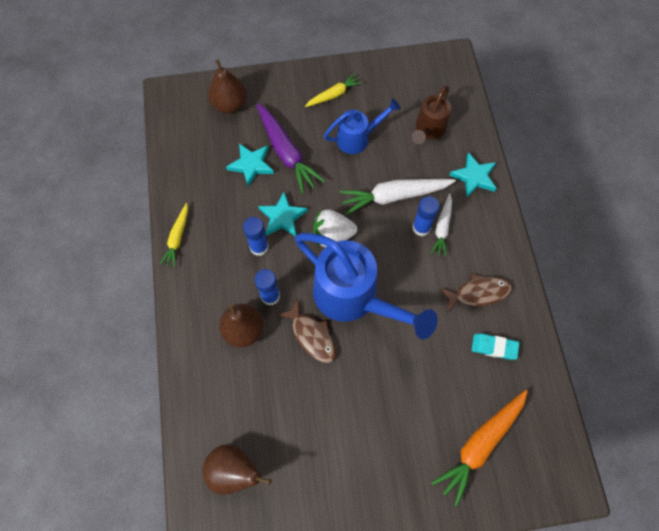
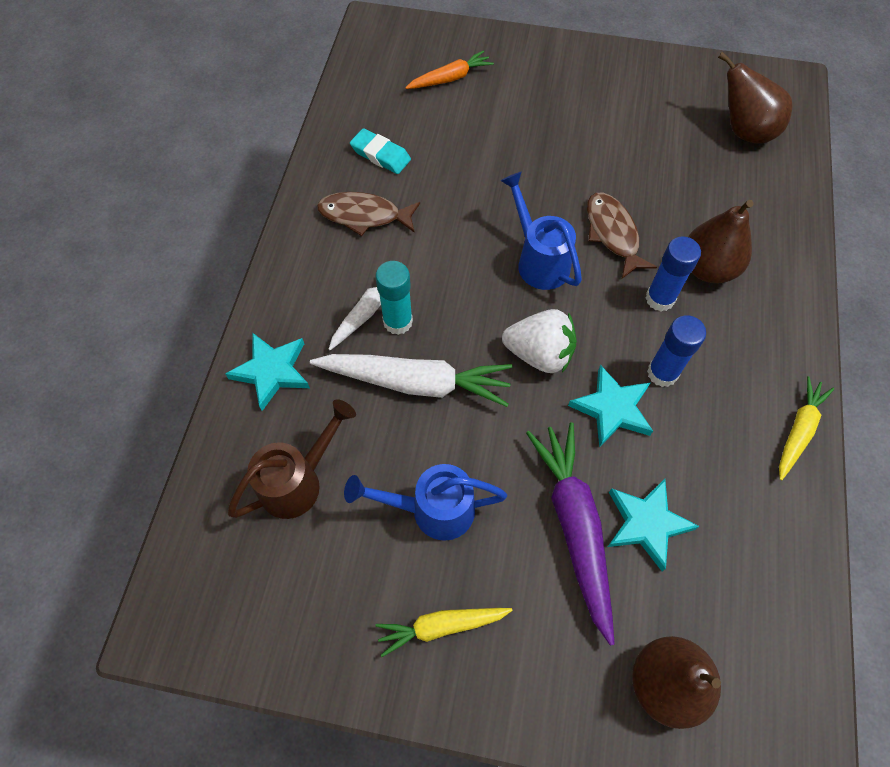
camera: 160 degrees left, 5 degrees down
blue watering can [295,233,438,339] -> blue watering can [500,171,582,290], size x0.55
blue glue stick [412,196,440,236] -> turquoise glue stick [376,261,413,335]
orange carrot [432,390,528,506] -> orange carrot [405,50,494,89], size x0.59

